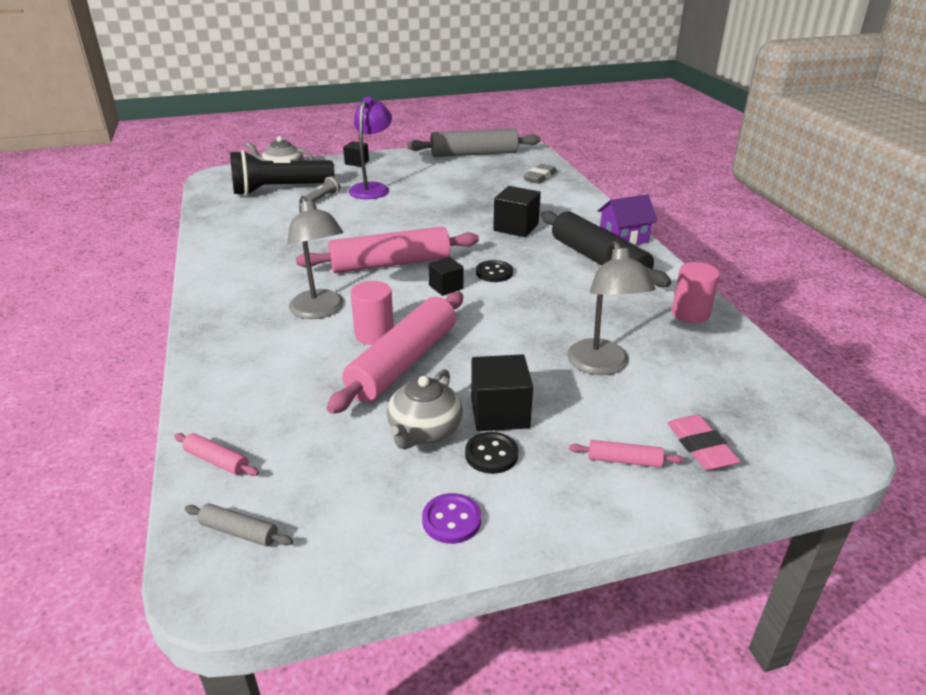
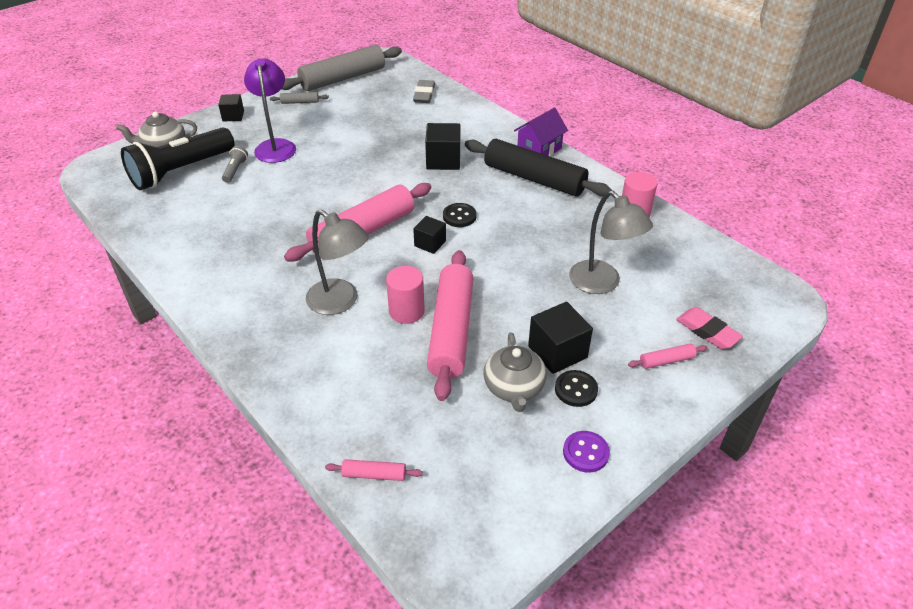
camera: 25 degrees left, 10 degrees up
grey rolling pin [185,503,293,547] -> grey rolling pin moved to [270,92,329,104]

